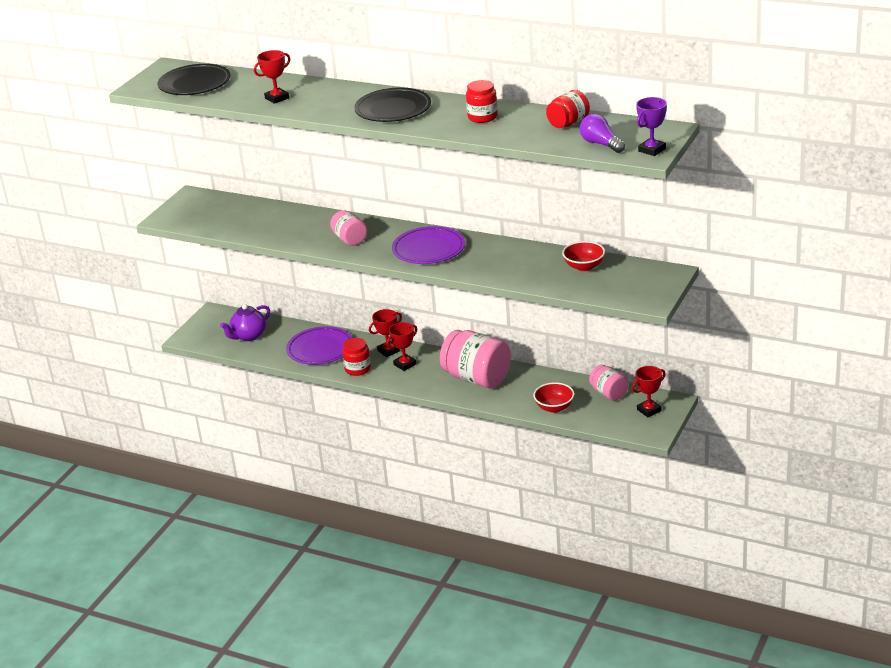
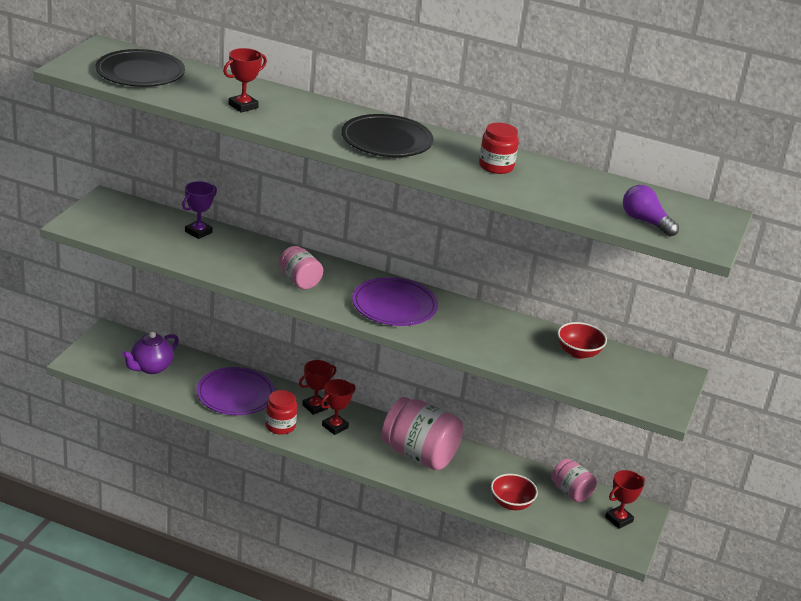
camera: 10 degrees left, 0 degrees up
red jar [546,90,590,128] -> none
purple trophy [636,97,667,156] -> purple trophy moved to [182,181,217,239]

